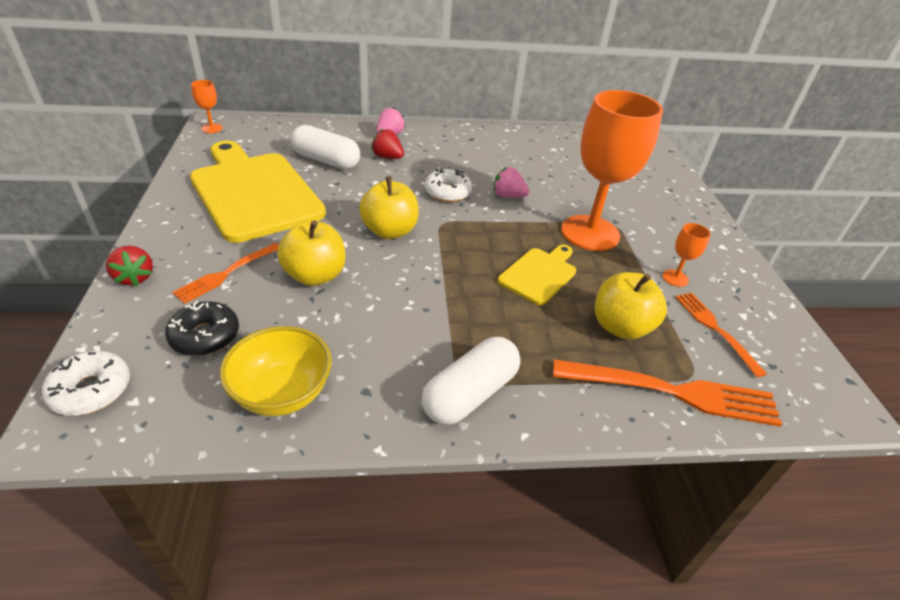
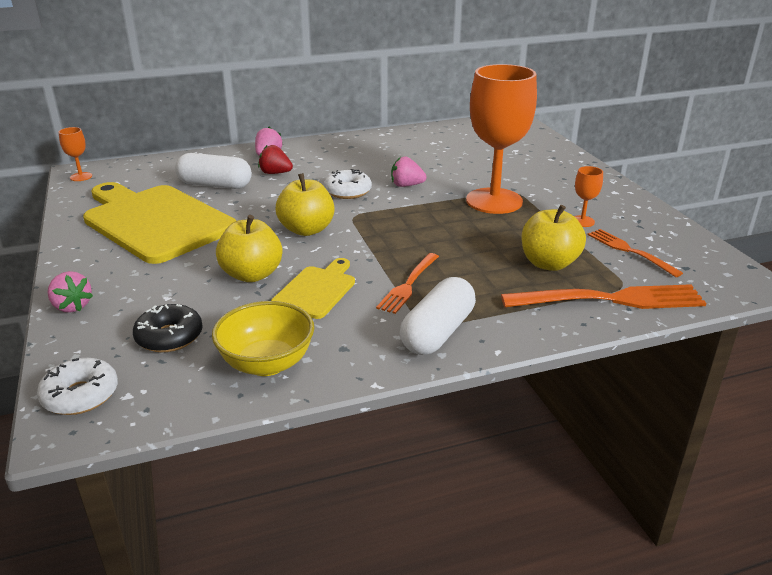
camera: 10 degrees left, 10 degrees down
red strawberry [106,246,153,286] -> pink strawberry [47,271,93,313]
orange fork [172,243,279,304] -> orange fork moved to [376,253,439,314]
yellow cutting board [498,245,576,305] -> yellow cutting board moved to [271,258,355,319]

